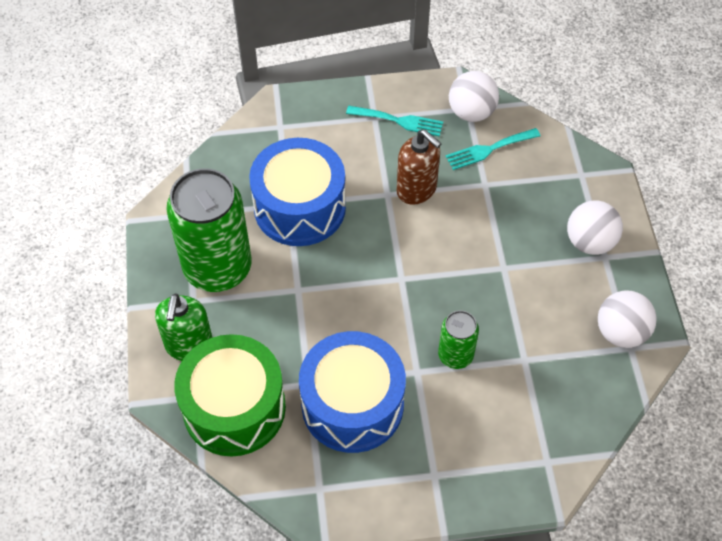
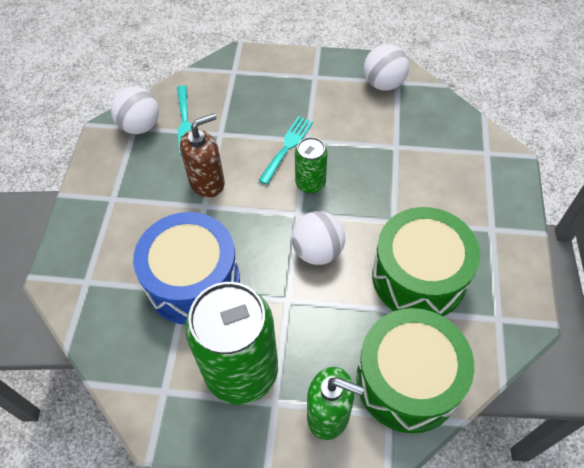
camera: 75 degrees left, 0 degrees up
blue drum [299,331,406,453] -> green drum [372,207,480,316]
turquoise fork [346,106,443,137] -> turquoise fork moved to [258,116,313,185]
green can [438,310,479,369] -> green can moved to [295,137,327,193]
white ball [567,200,623,255] -> white ball moved to [291,211,345,265]

